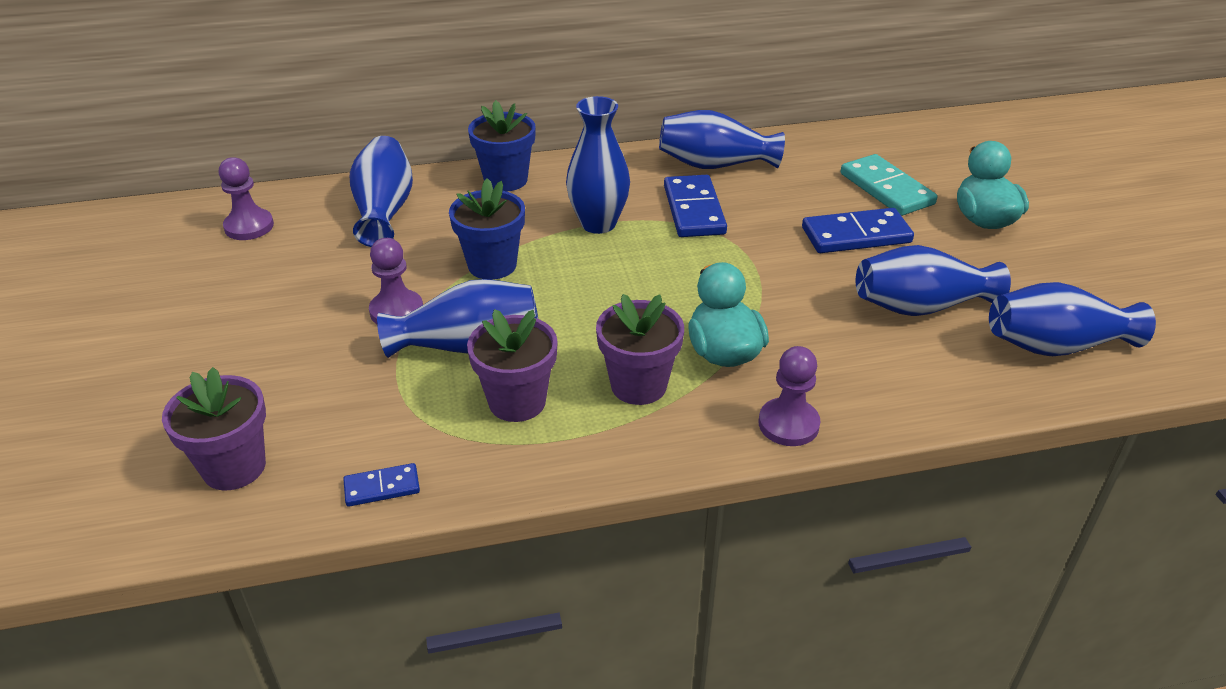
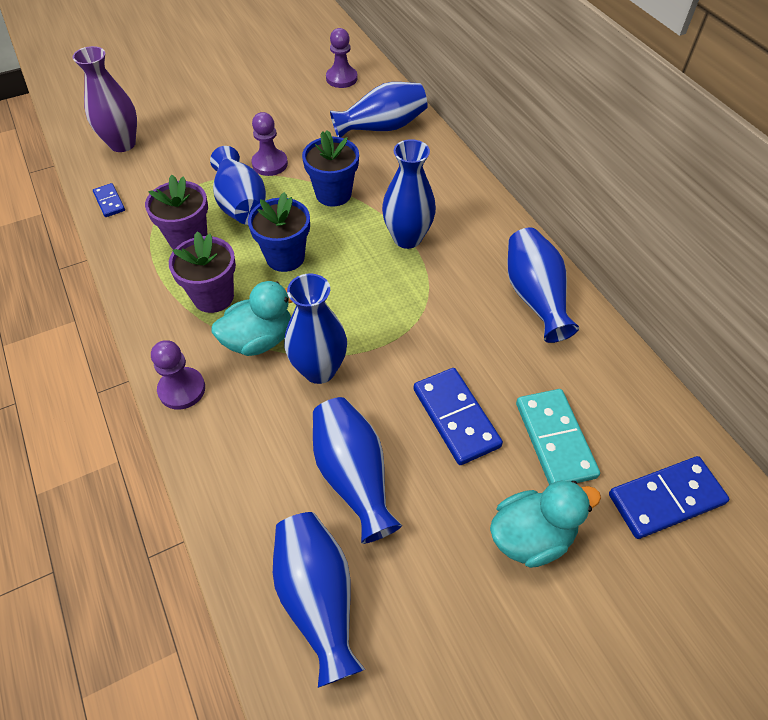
camera: 75 degrees right, 15 degrees up
purple flower pot [162,367,266,491] -> purple vase [72,46,137,152]
blue flower pot [468,100,536,192] -> blue flower pot moved to [248,192,310,272]
blue domino [664,175,727,237] -> blue domino moved to [609,456,729,539]
turquoise domino [841,154,937,216] -> turquoise domino turned 60 degrees counterclockwise [516,389,600,485]
none -> blue vase [285,274,347,384]

